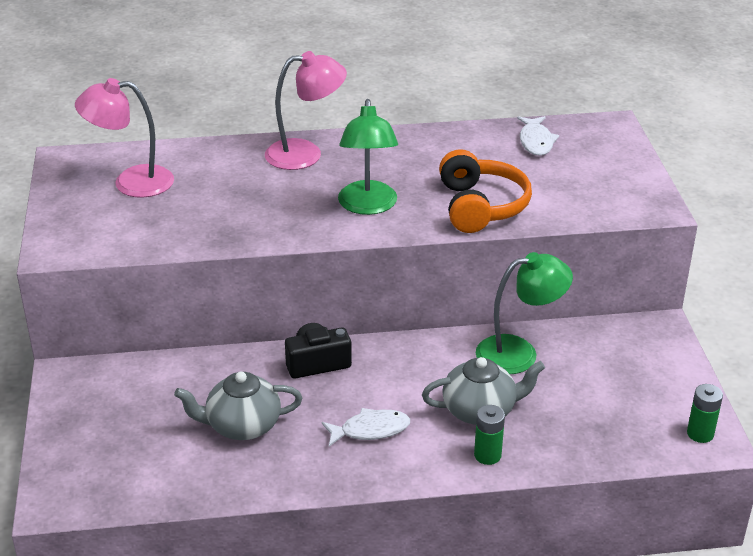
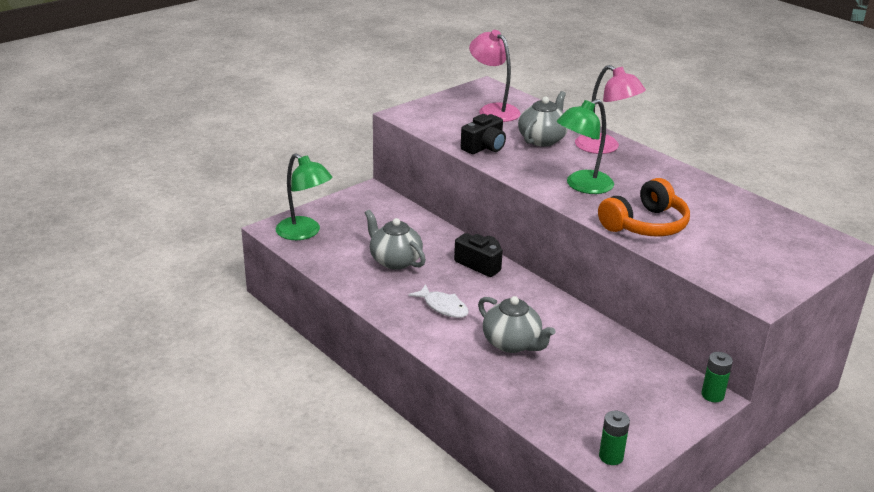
camera: 55 degrees right, 5 degrees down
green battery [474,405,505,465] -> green battery moved to [701,352,733,402]
green lamp [476,252,573,374] -> green lamp moved to [276,153,332,240]
white fish [517,116,559,156] -> none
none -> black camera [461,114,506,154]
none -> grey teapot [518,91,568,147]

